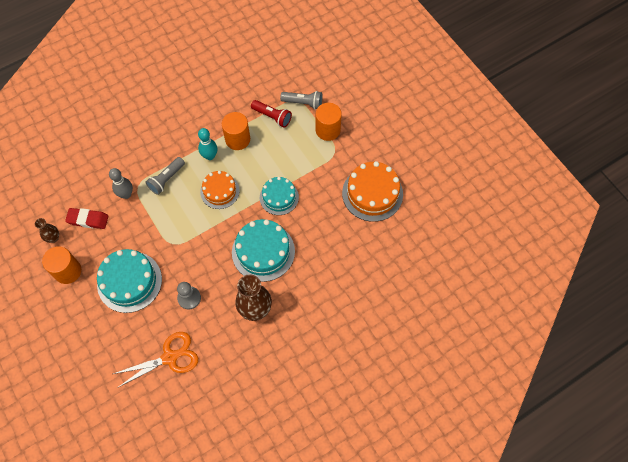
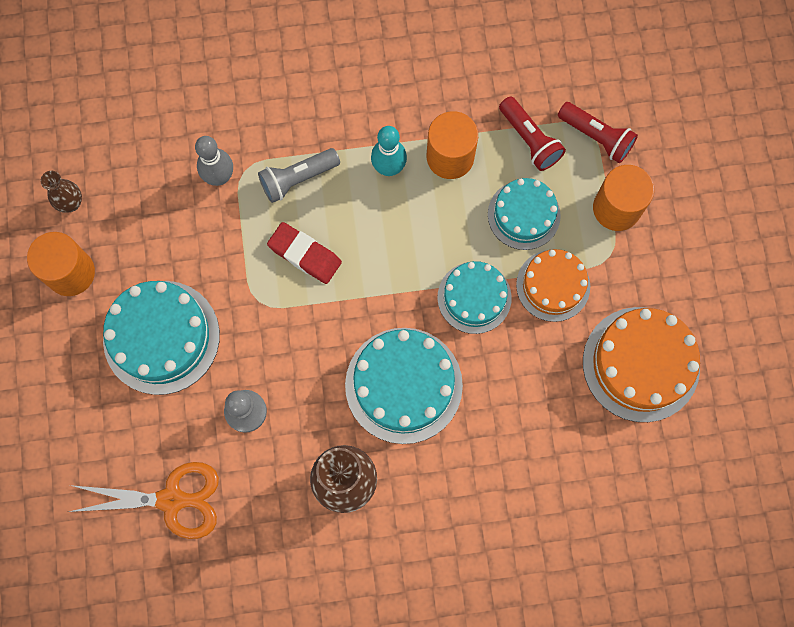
camera: 25 degrees right, 10 degrees up
red eraser [65,208,108,229] -> red eraser moved to [267,222,342,284]
orange cake [200,171,240,209] -> orange cake moved to [516,249,590,322]
grey flashlight [280,91,323,110] -> red flashlight [558,102,638,163]
none -> turquoise cake [488,178,561,250]

